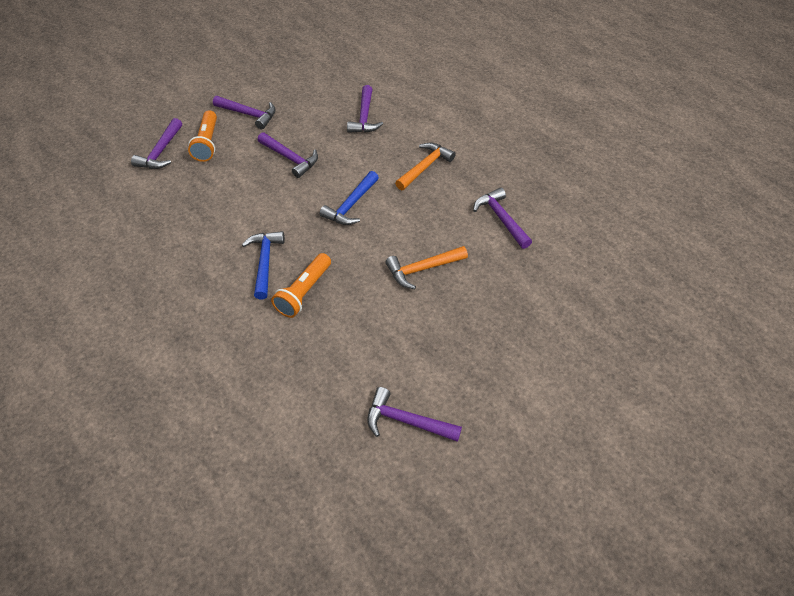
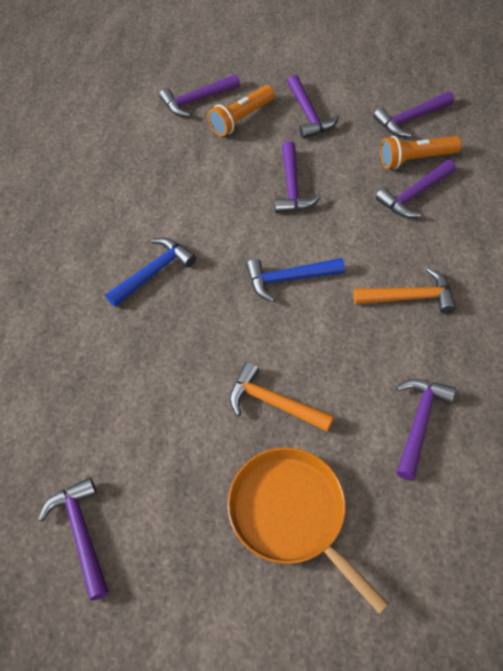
camera: 50 degrees right, 5 degrees up
orange flashlight [271,253,331,318] -> orange flashlight moved to [380,136,462,169]
none -> orange pan [227,447,389,614]
none -> purple hammer [373,91,454,137]

